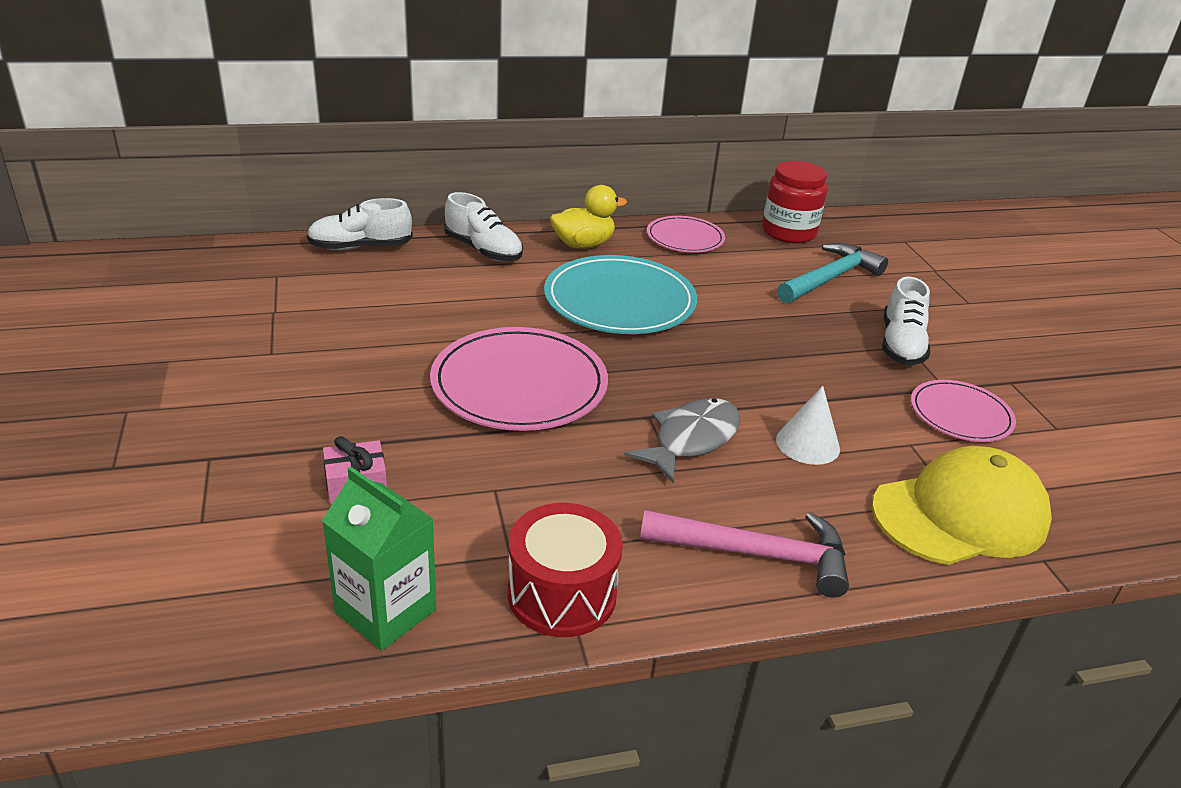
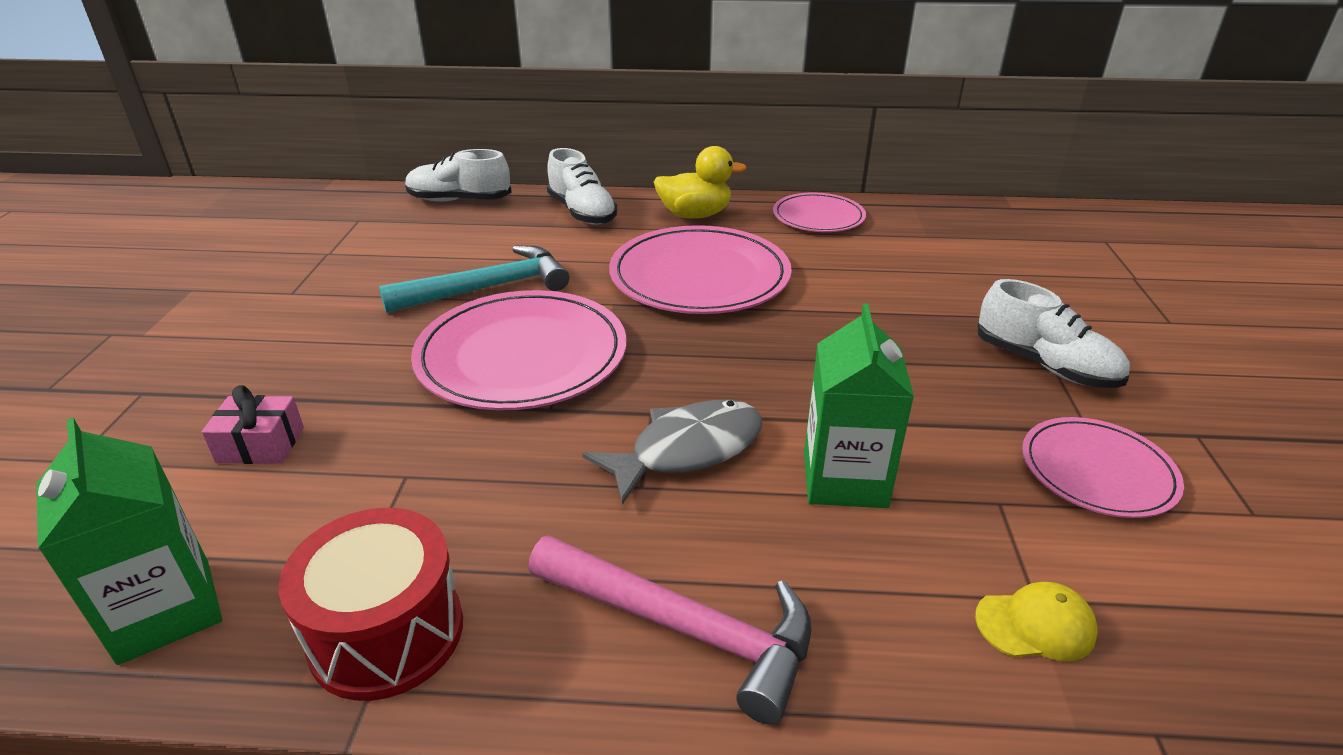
camera: 20 degrees right, 0 degrees up
turquoise plate [544,255,697,334] -> pink plate [609,225,792,314]
red jar [762,161,827,243] -> none
white cone [776,386,840,465] -> green carton [804,303,914,508]
turquoise hammer [777,243,888,303] -> turquoise hammer moved to [379,245,569,313]
yellow cap [872,446,1052,565] -> yellow cap [975,582,1098,661], size x0.41
white shoe [882,277,930,365] -> white shoe turned 75 degrees counterclockwise [978,279,1130,388]

